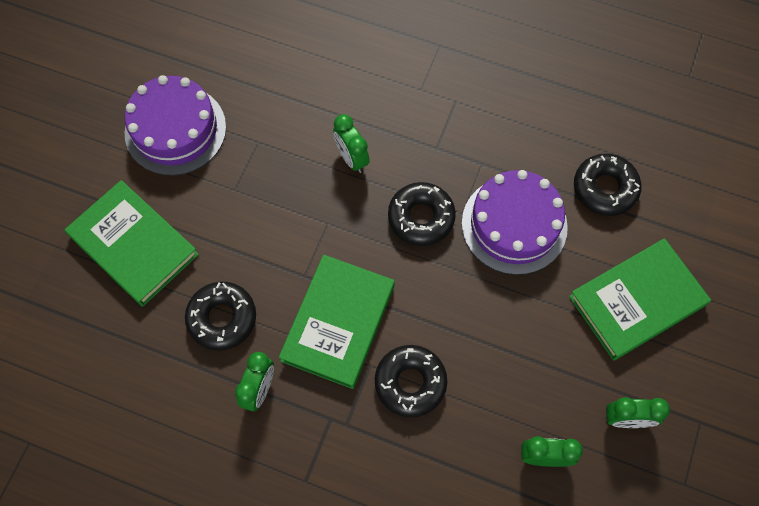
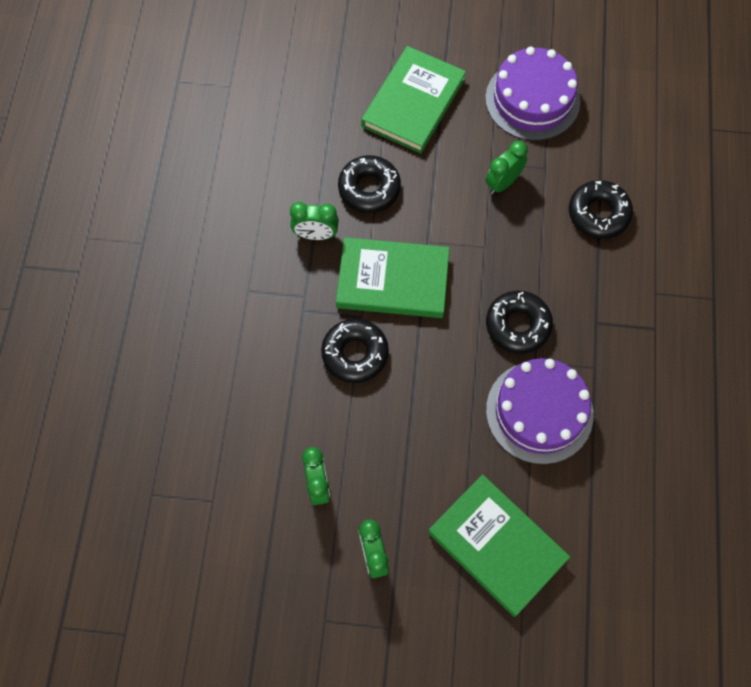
camera: 75 degrees right, 0 degrees up
green clock [333,114,370,173] -> green clock moved to [486,141,528,194]
black donut [574,153,642,216] -> black donut moved to [569,180,633,239]

